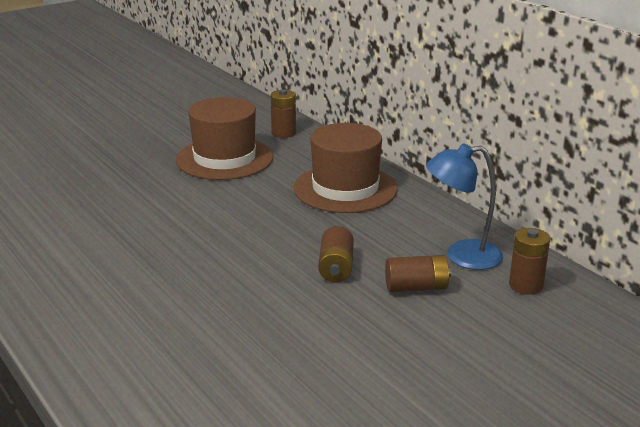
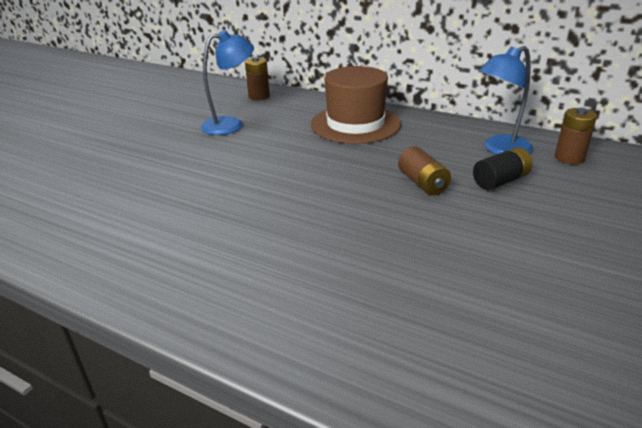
camera: 25 degrees left, 5 degrees up
brown hat [176,97,273,180] -> blue lamp [201,30,254,135]
brown battery [385,255,451,292] -> black battery [473,147,533,190]

